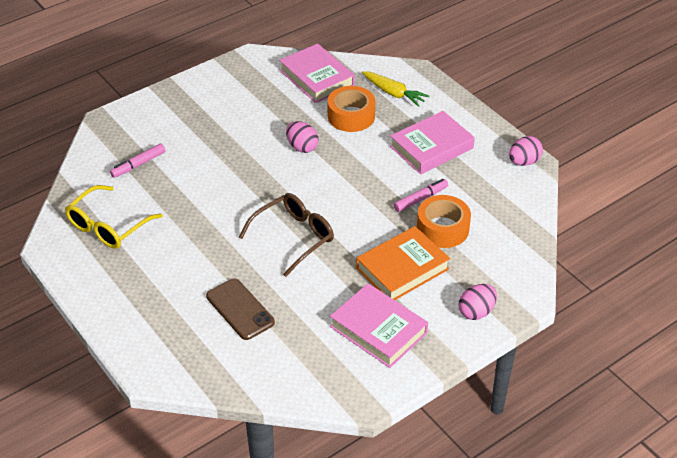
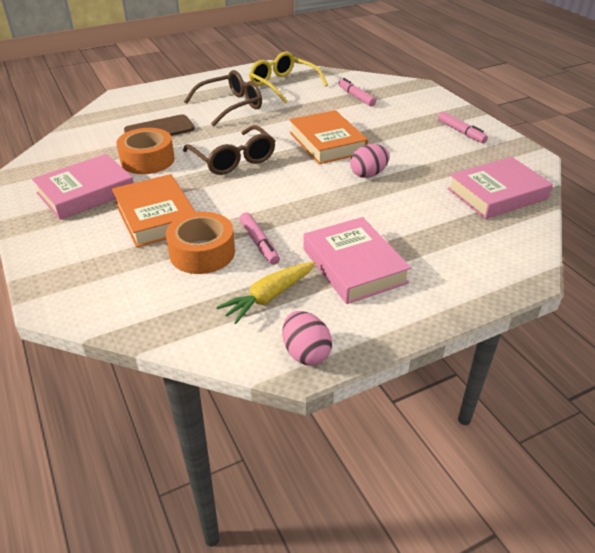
camera: 100 degrees right, 5 degrees down
orange tape [328,86,375,132] -> orange tape moved to [116,128,175,174]
yellow carrot [362,71,429,107] -> yellow carrot moved to [216,262,315,324]
pink egg [459,284,497,320] -> none
none -> brown glasses [184,70,262,126]
none -> orange book [290,110,368,164]
none -> pink marker [438,112,488,143]

